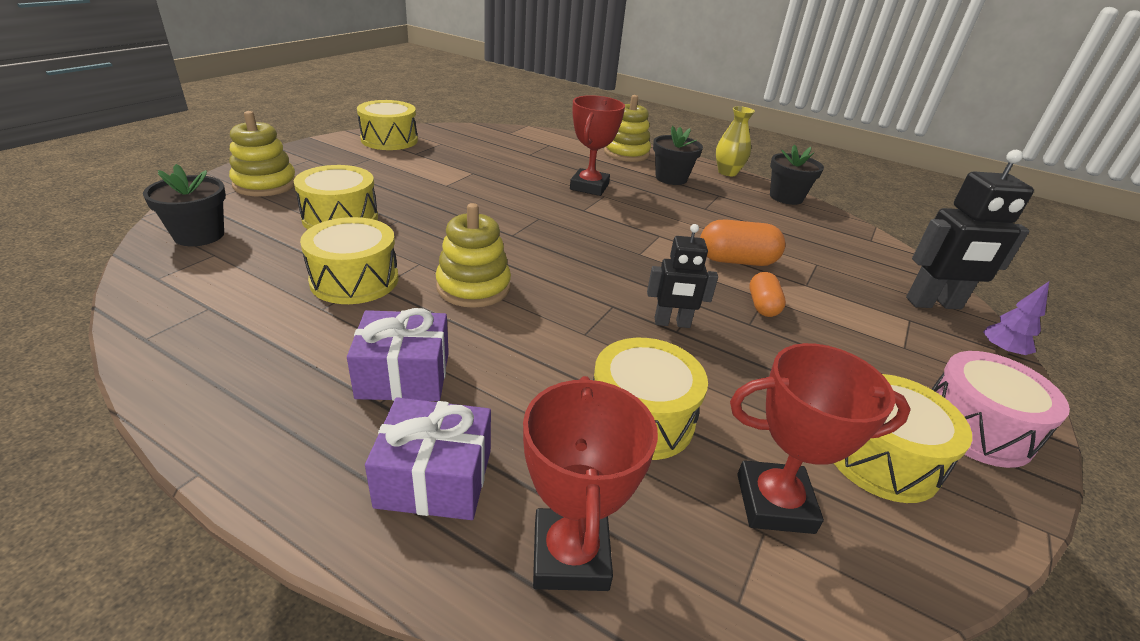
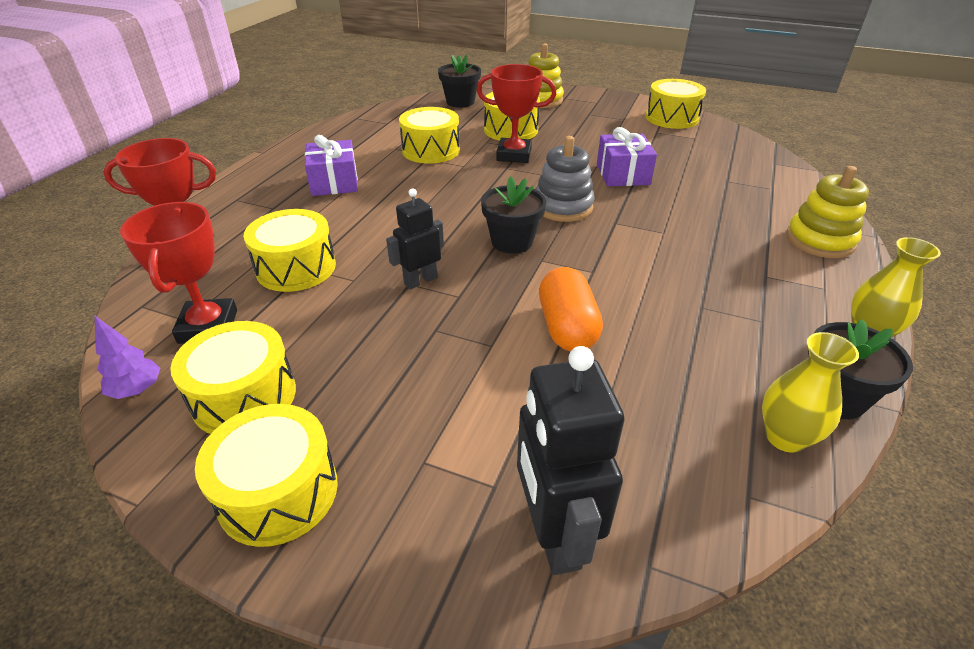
camera: 85 degrees right, 5 degrees up
purple gift [365,397,491,520] -> purple gift moved to [597,127,657,186]
yellow stacking toy [436,203,511,308] -> none
red trophy [570,95,625,196] -> red trophy moved to [477,64,556,163]
black robot [647,224,718,328] -> black robot turned 60 degrees clockwise [386,188,444,289]
black flower pot [653,126,703,185] -> black flower pot moved to [481,176,546,254]
orange capsule [749,272,786,317] -> none
pink drum [931,351,1070,468] -> yellow drum [195,404,338,547]
purple tree [983,281,1049,356] -> purple tree moved to [95,316,160,399]
none -> grey stacking toy [536,136,595,222]
none -> yellow vase [762,332,859,453]

